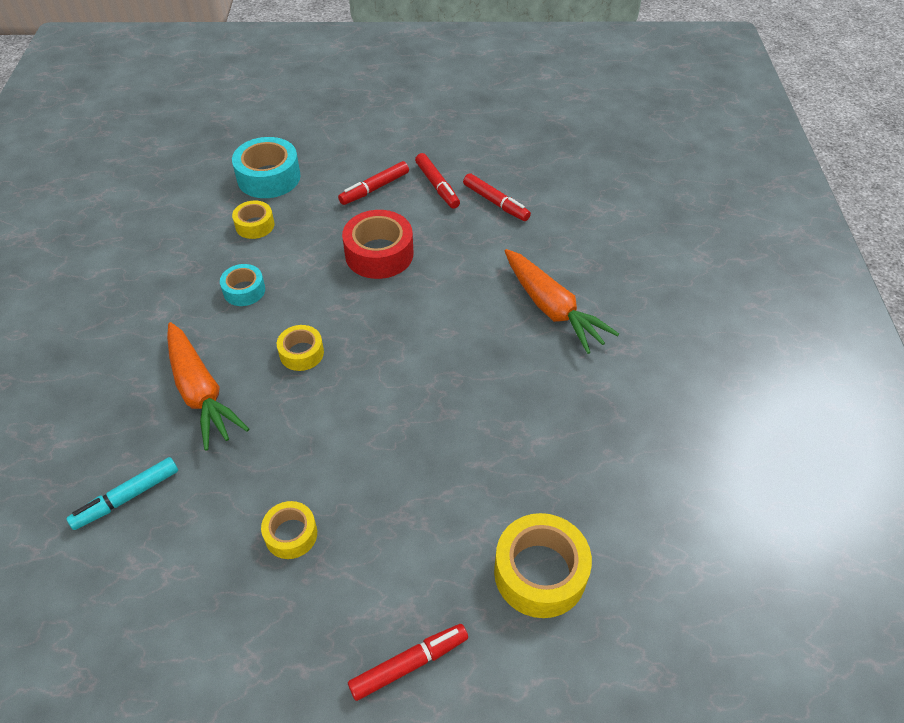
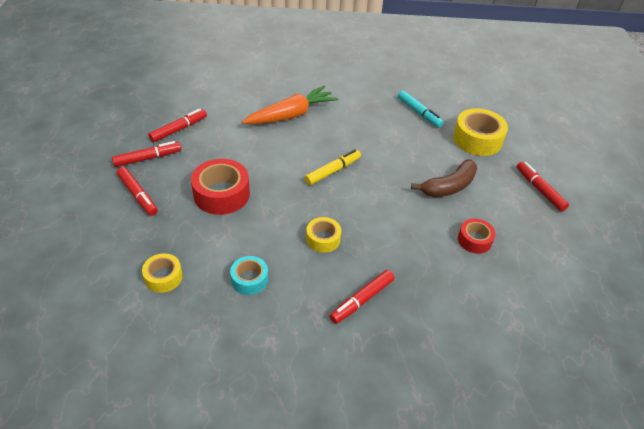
camera: 90 degrees left, 5 degrees down
turquoise marker [66,457,178,530] -> turquoise marker moved to [398,90,444,128]
orange carrot [167,322,249,450] -> red marker [330,270,394,324]
turquoise tape [232,137,301,198] -> none
yellow tape [261,501,317,559] -> red tape [458,219,496,254]
none -> yellow marker [305,149,361,185]
none -> brown banana [411,159,477,197]

